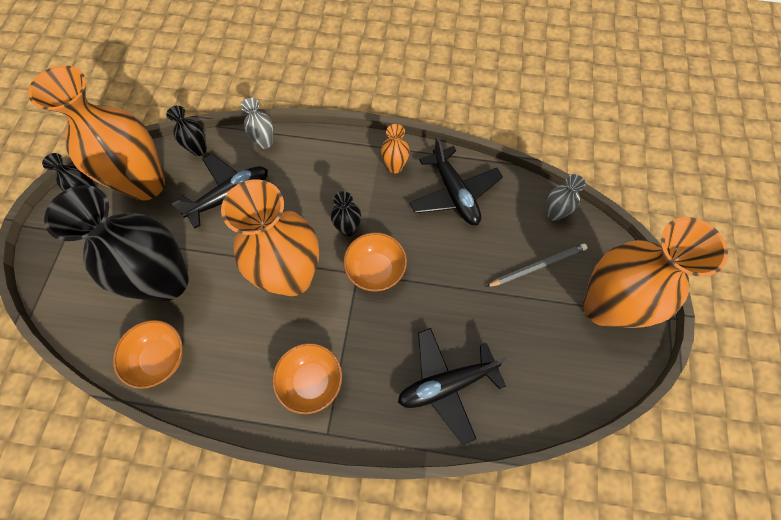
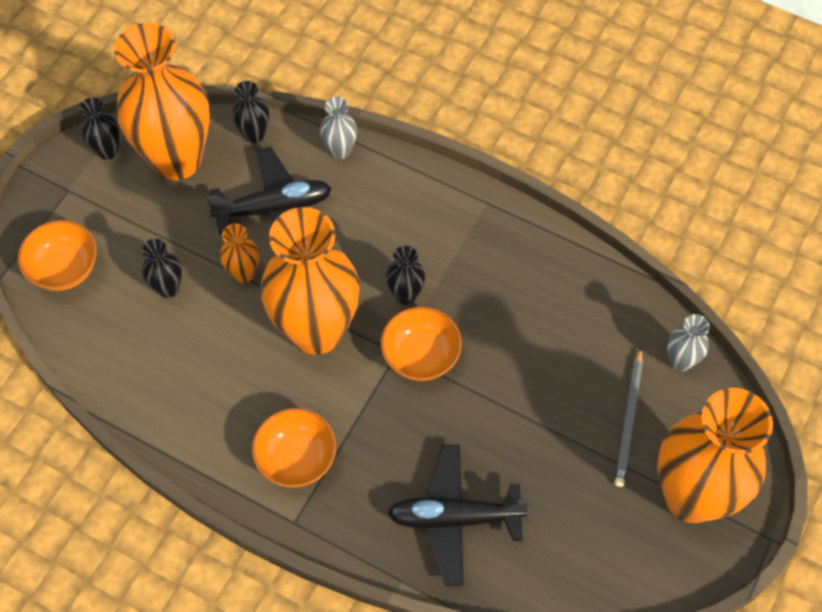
camera: 20 degrees right, 5 degrees down
black vase [44,185,189,301] -> black vase [142,239,182,298], size x0.42
orange bowl [113,320,183,389] -> orange bowl moved to [18,220,97,291]
orange vase [381,124,410,173] -> orange vase moved to [220,224,259,283]
black plane [410,137,503,225] -> none
grey pencil [486,243,587,287] -> grey pencil turned 105 degrees clockwise [614,347,643,487]

